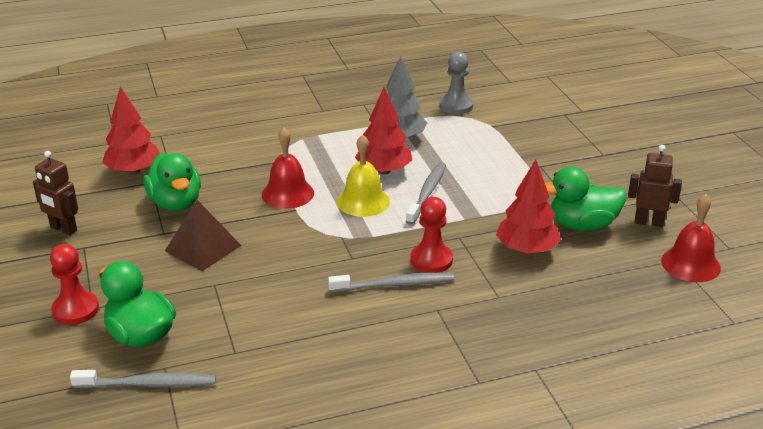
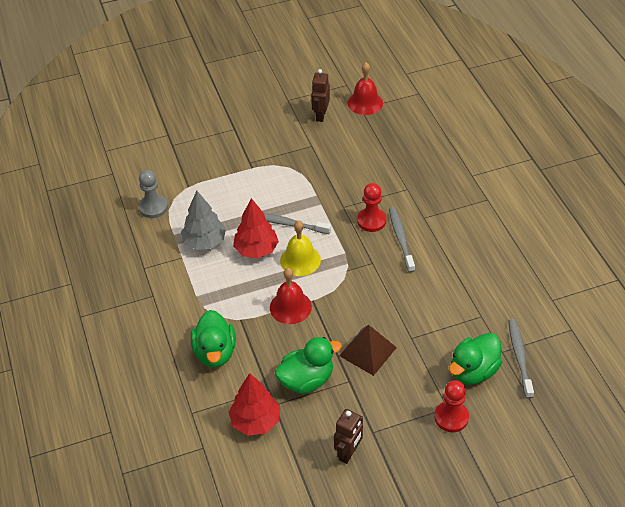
camera: 90 degrees left, 15 degrees up
red tree [496,160,561,254] -> none
green duck [545,166,626,231] -> green duck moved to [191,310,236,368]

